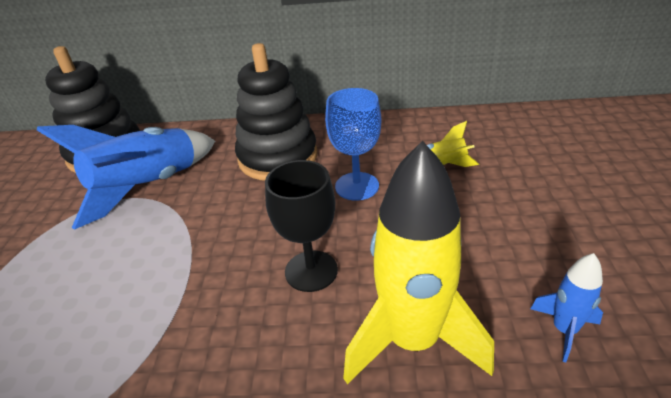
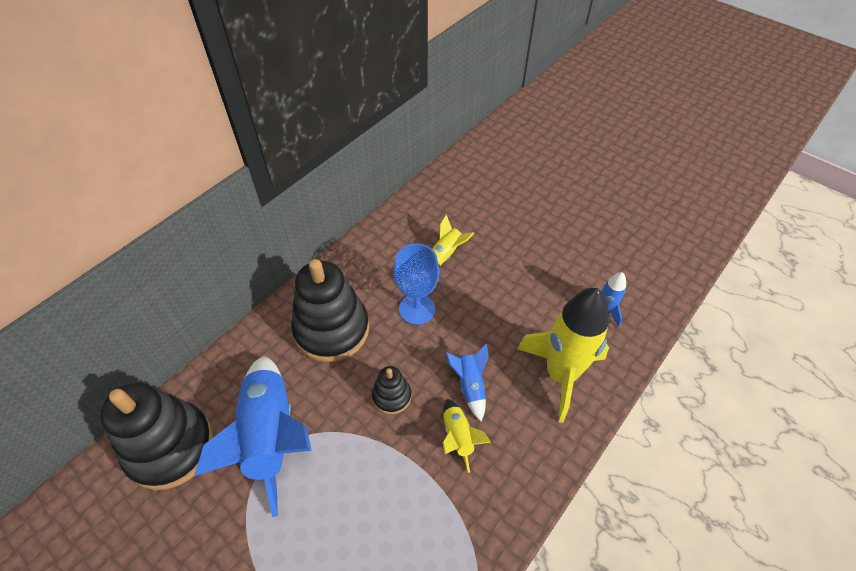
camera: 55 degrees left, 15 degrees up
black goblet [265,160,338,292] -> blue rocket [445,344,488,421]
none -> black stacking toy [372,366,411,414]
none -> yellow rocket [443,399,491,473]

